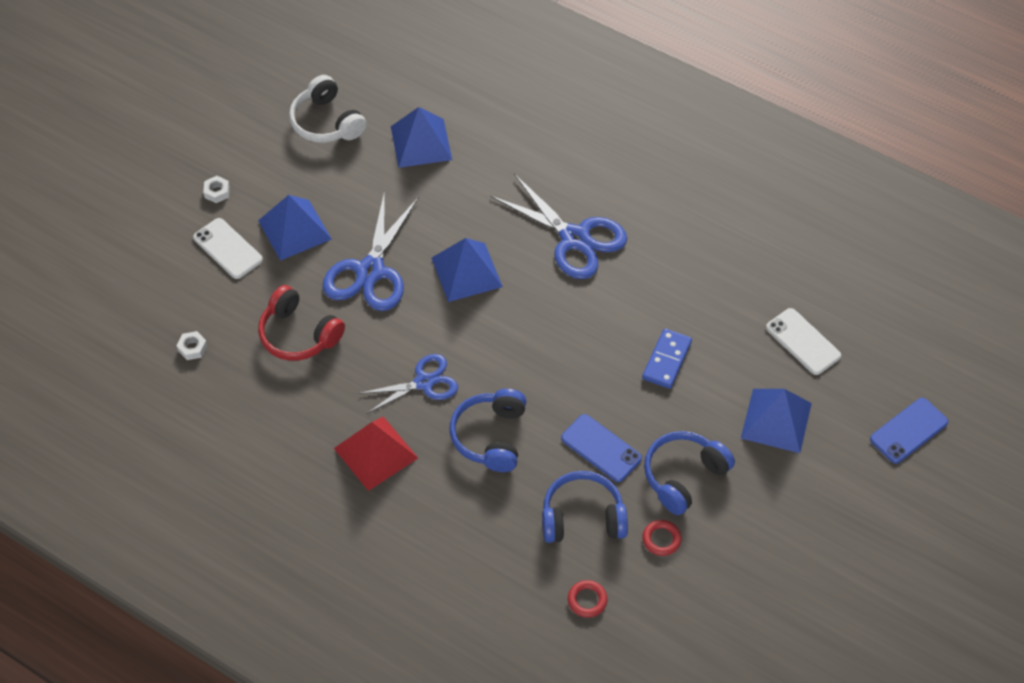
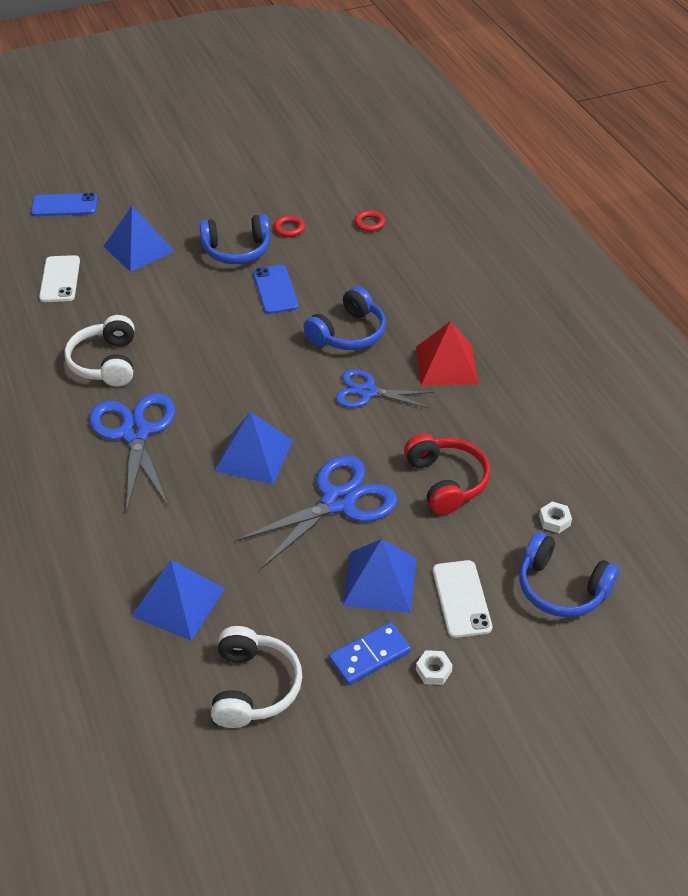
camera: 145 degrees left, 10 degrees down
blue headphones [542,471,628,543] -> blue headphones moved to [519,532,619,617]
blue domino [642,329,692,389] -> blue domino moved to [329,622,411,685]
none -> white headphones [64,315,134,387]

